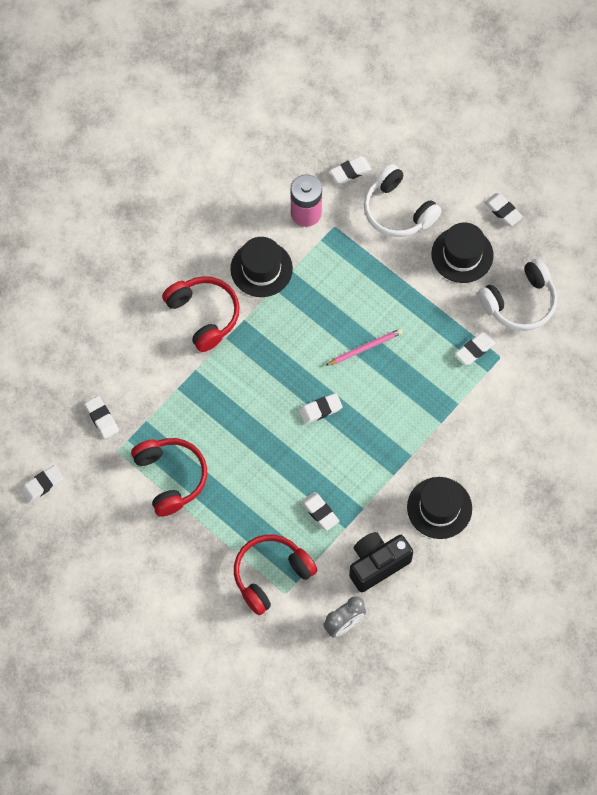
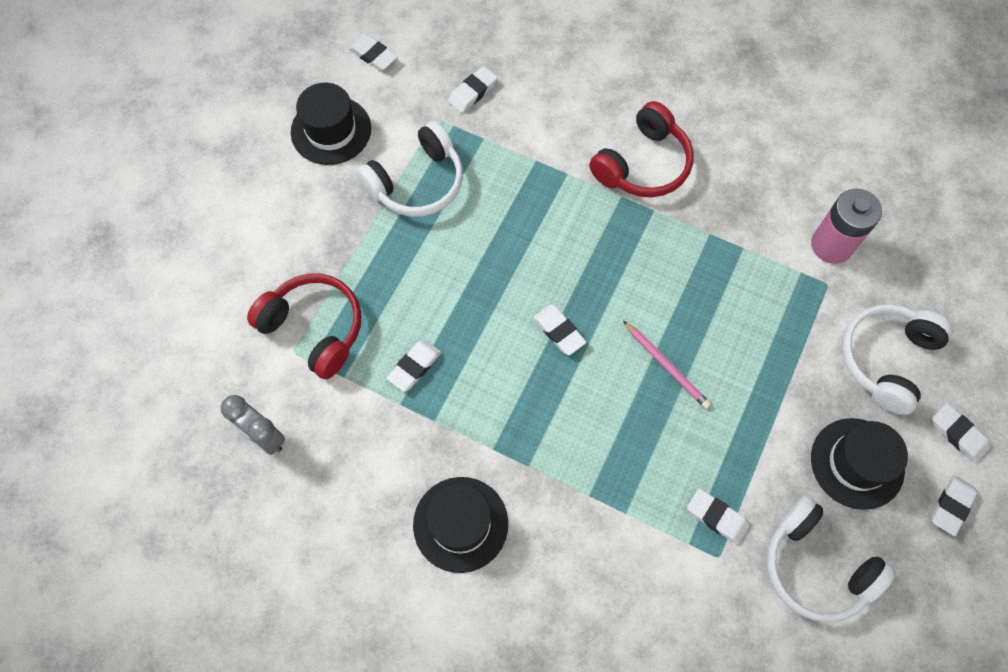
camera: 75 degrees right, 0 degrees up
red headphones [131,438,207,516] -> white headphones [357,121,463,216]
black hat [230,237,293,297] -> black hat moved to [291,83,371,165]
white eraser [330,156,372,184] -> white eraser moved to [932,403,990,463]
black camera [349,532,413,592] -> none

